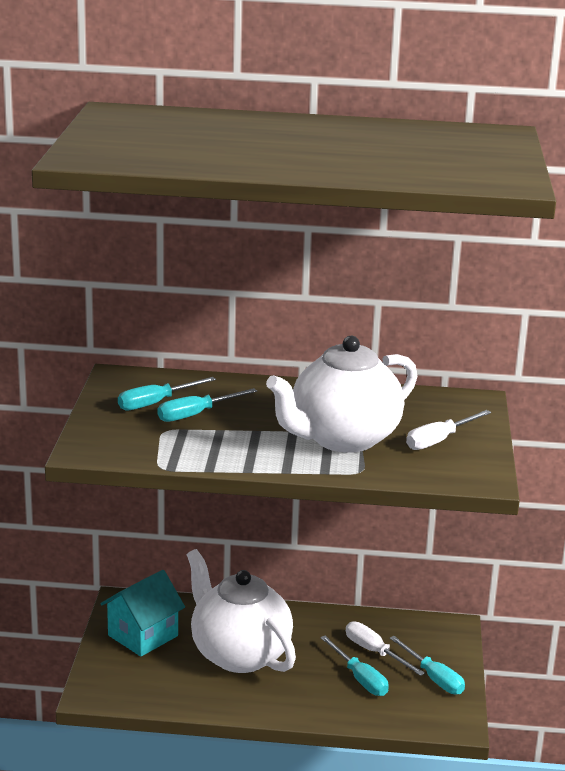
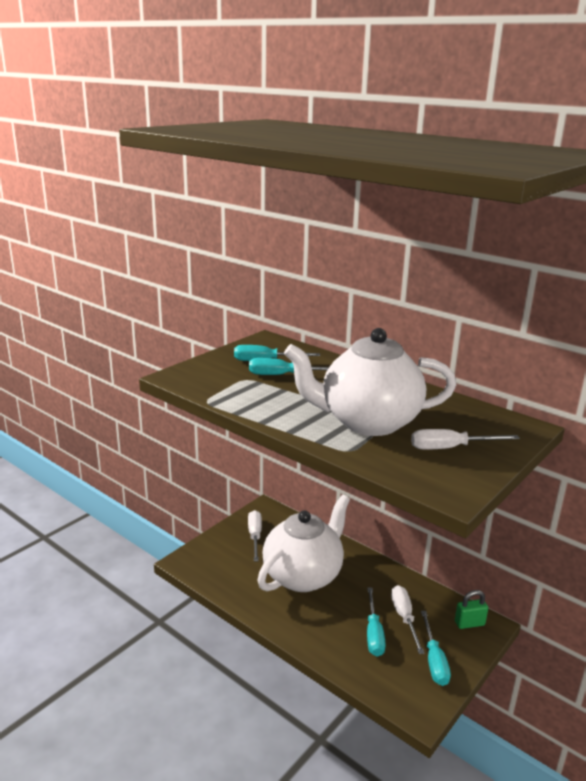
camera: 35 degrees right, 0 degrees up
turquoise house [100,570,185,657] -> white screwdriver [248,510,262,561]
white teapot [187,549,296,673] -> white teapot turned 45 degrees clockwise [257,494,350,592]
none -> green padlock [455,590,488,629]

